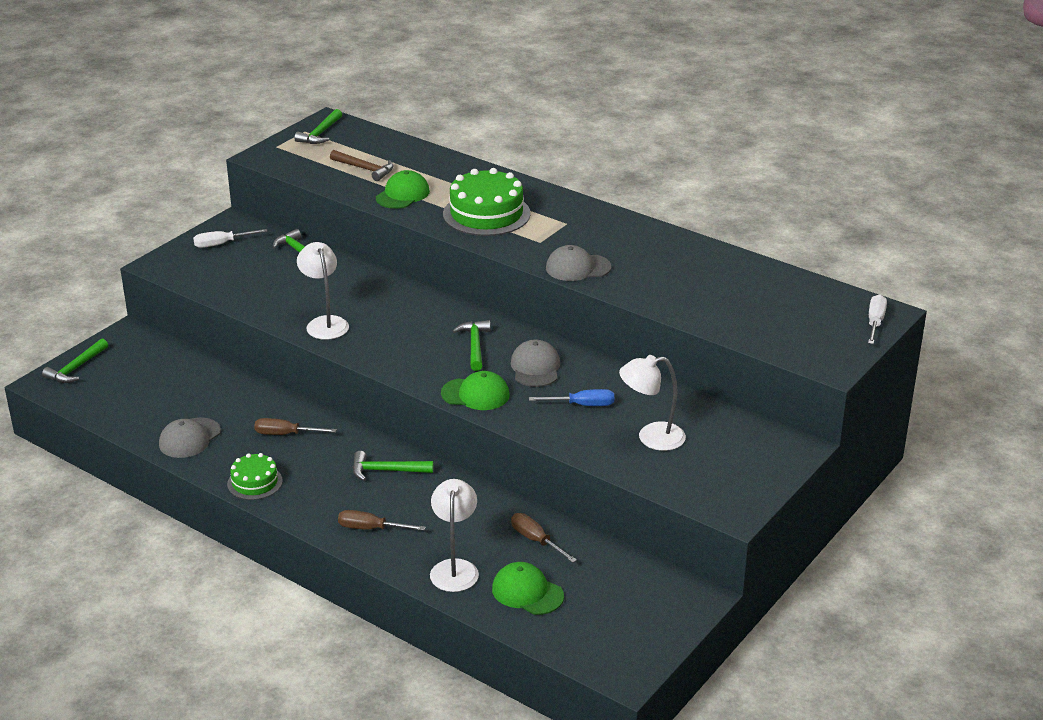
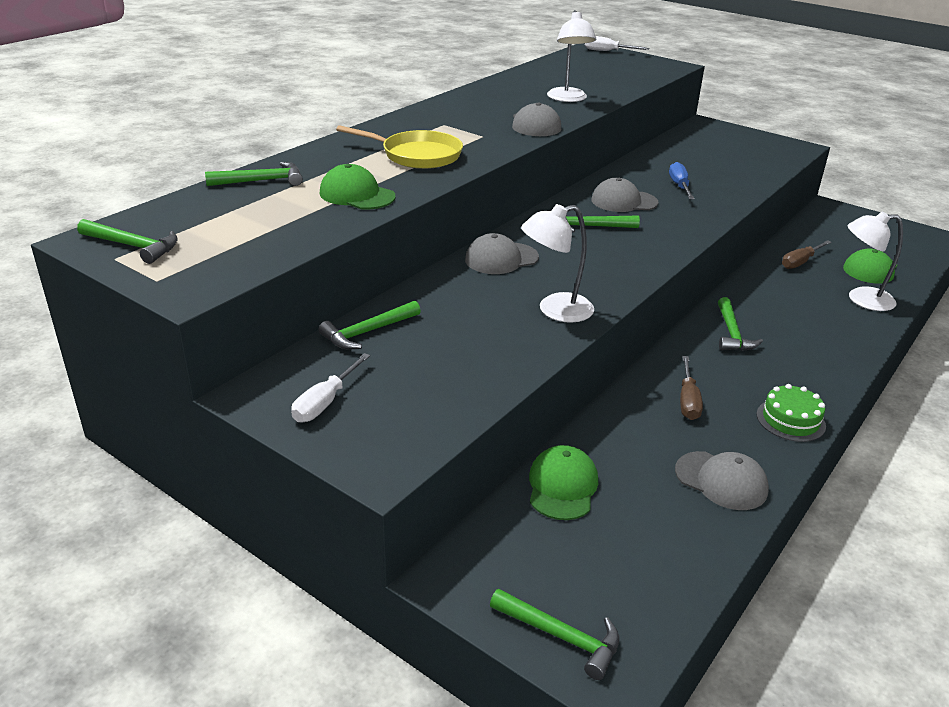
camera: 90 degrees left, 0 degrees up
white screwdriver [193,229,267,248] -> white screwdriver turned 45 degrees clockwise [291,353,370,422]
brown hammer [330,150,394,181] -> none
brown screwdriver [338,510,426,531] -> none
green cap [441,371,509,410] -> green cap moved to [529,445,598,520]
green cake [443,168,531,236] -> yellow pan [336,125,463,169]
white lamp [619,355,686,451] -> white lamp moved to [547,10,597,102]
none -> green hammer [205,162,303,186]
none -> grey cap [465,233,539,274]

